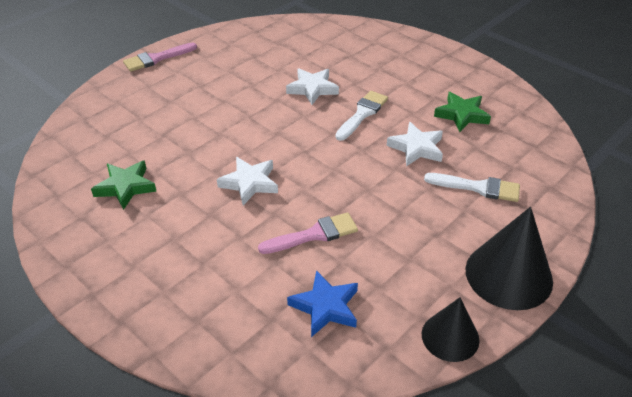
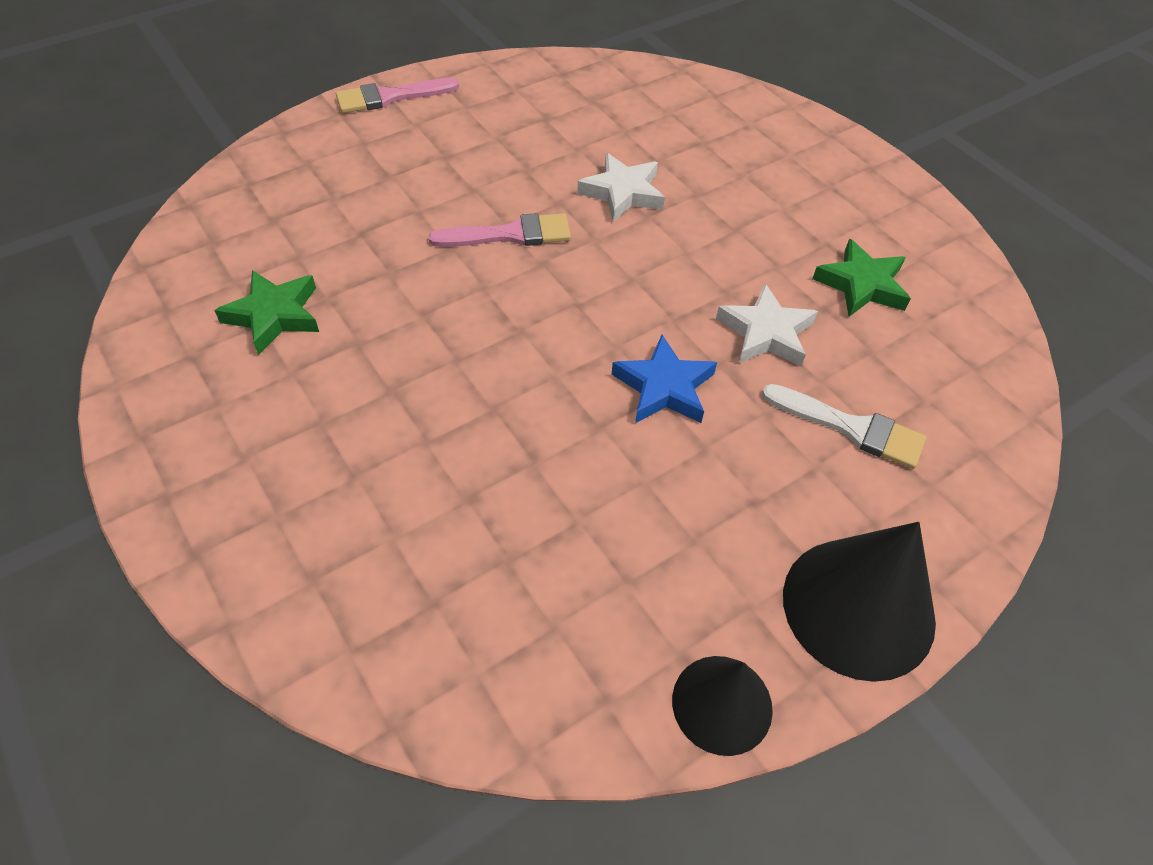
camera: 10 degrees right, 10 degrees up
white star [217,157,278,205] -> none
pink brush [258,212,358,254] -> pink brush moved to [429,213,571,247]
blue star [287,270,358,337] -> blue star moved to [612,335,717,423]
white brush [335,91,388,141] -> none

